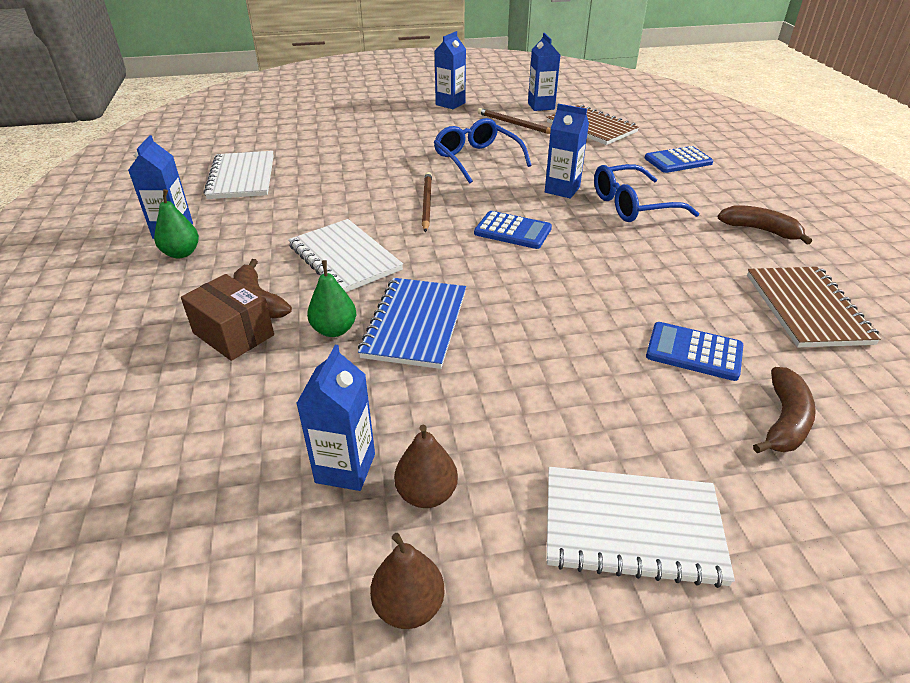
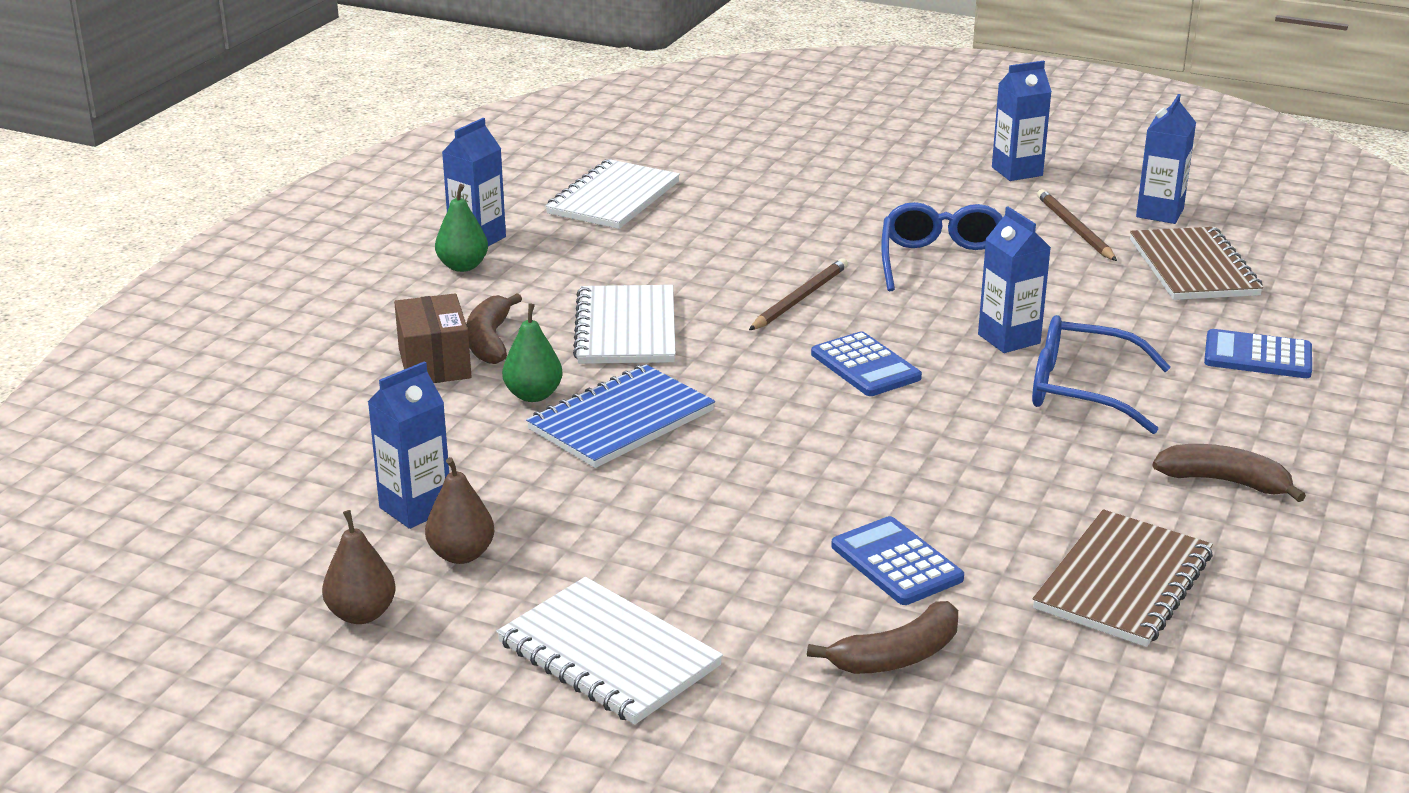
camera: 35 degrees right, 10 degrees down
brown banana [717,205,812,244] -> brown banana turned 45 degrees counterclockwise [1152,444,1306,502]

